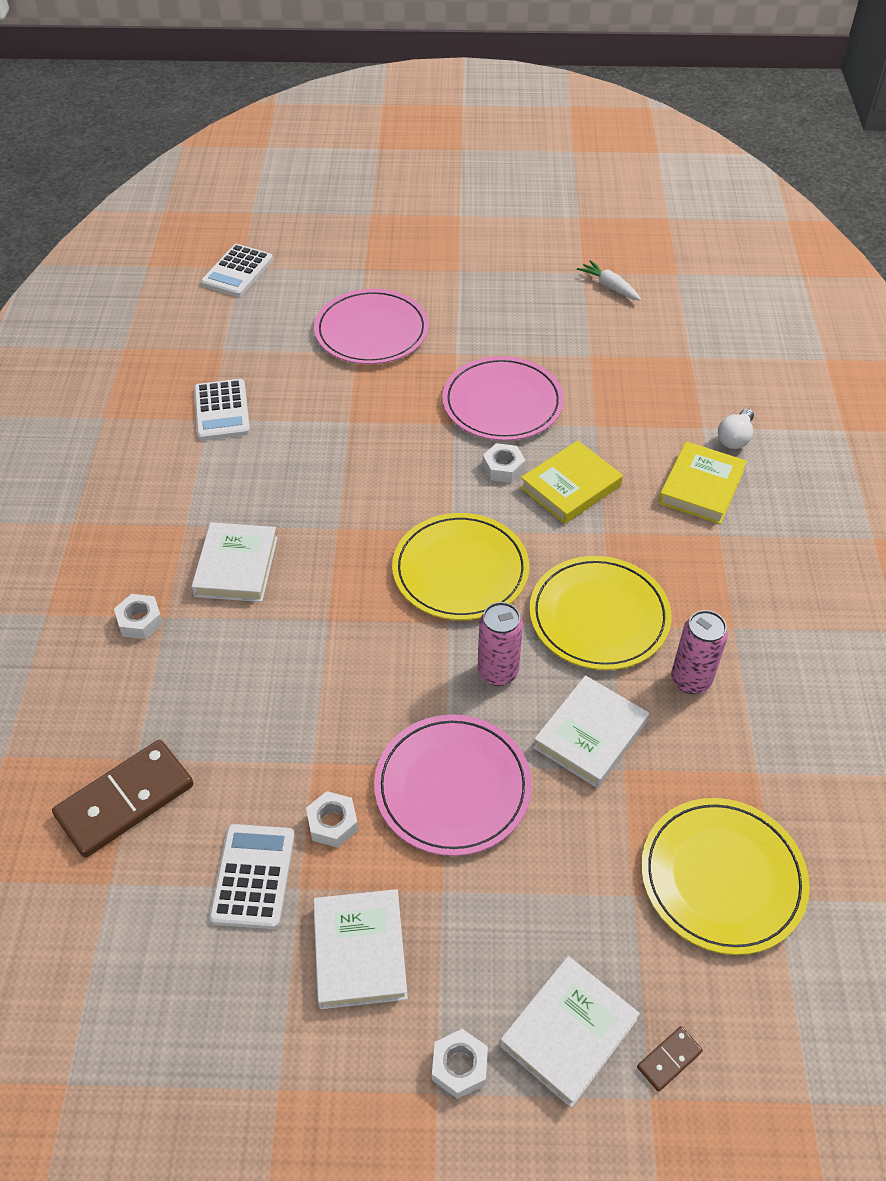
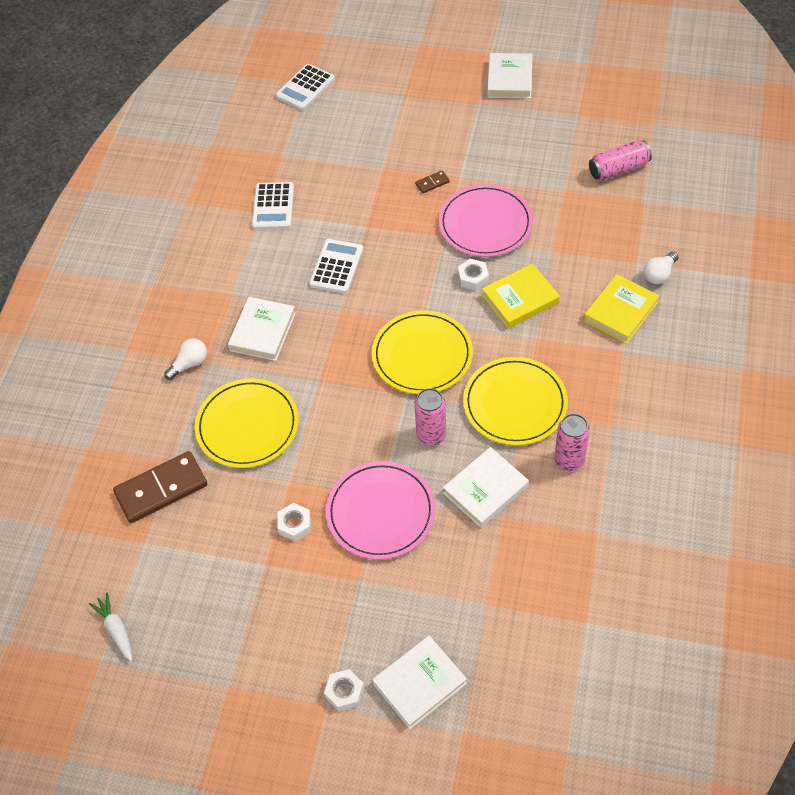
camera: 15 degrees right, 5 degrees up
white nut [114,594,163,639] -> white light bulb [164,338,207,380]
white calculator [209,824,295,929] -> white calculator moved to [309,239,363,293]
white book [313,889,408,1009] -> white book moved to [487,53,533,99]
pink plate [314,289,429,364] -> none
white carrot [577,260,641,300] -> white carrot moved to [89,593,132,661]
brown domino [637,1026,703,1092] -> brown domino moved to [415,170,450,194]
yellow plate [641,798,810,955] -> yellow plate moved to [195,379,299,468]
none -> pink can [589,140,652,181]

